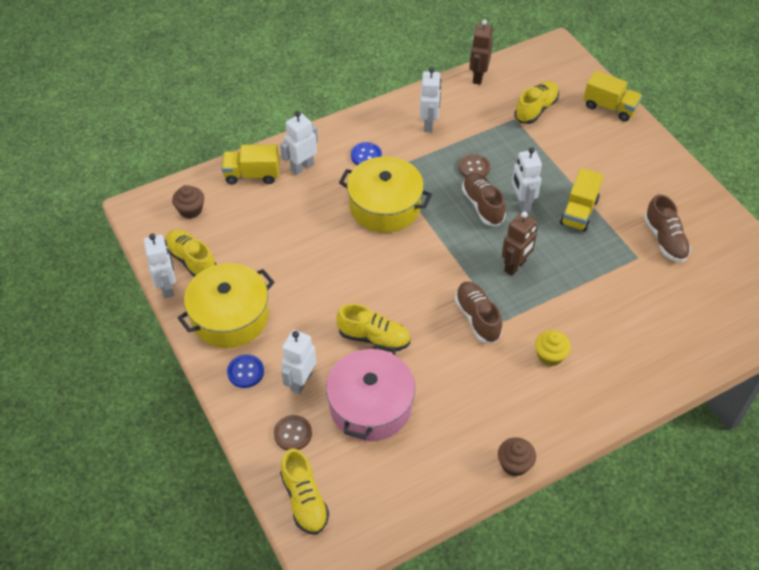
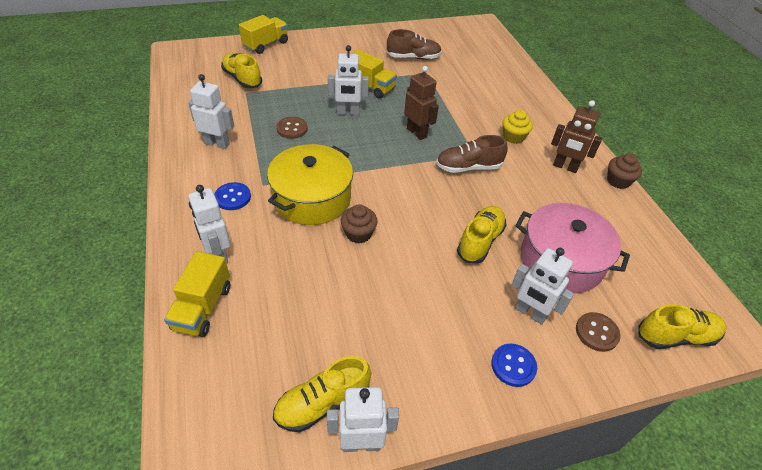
camera: 80 degrees left, 5 degrees down
brown cupcake [172,185,204,219] -> brown cupcake moved to [341,204,378,244]
yellow pot [178,263,274,348] -> none
brown shoe [462,173,506,226] -> none
brown robot [469,19,493,85] -> brown robot moved to [551,100,602,173]

